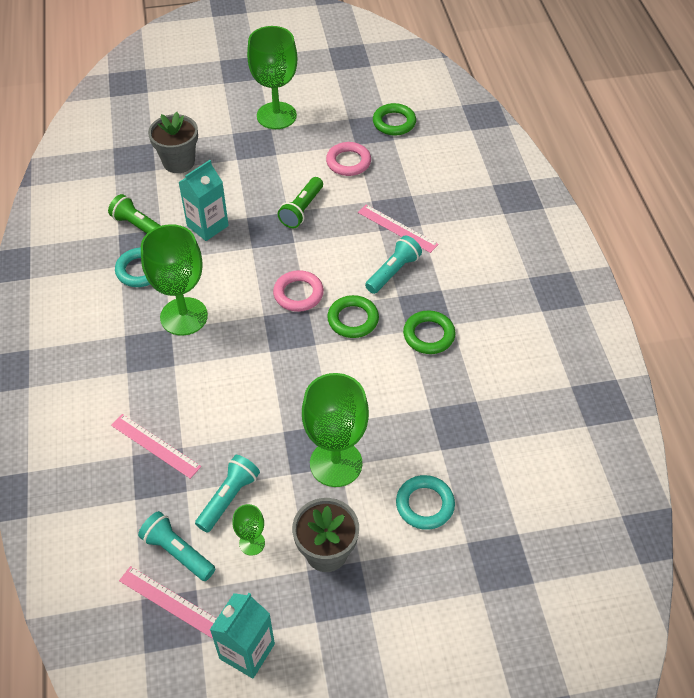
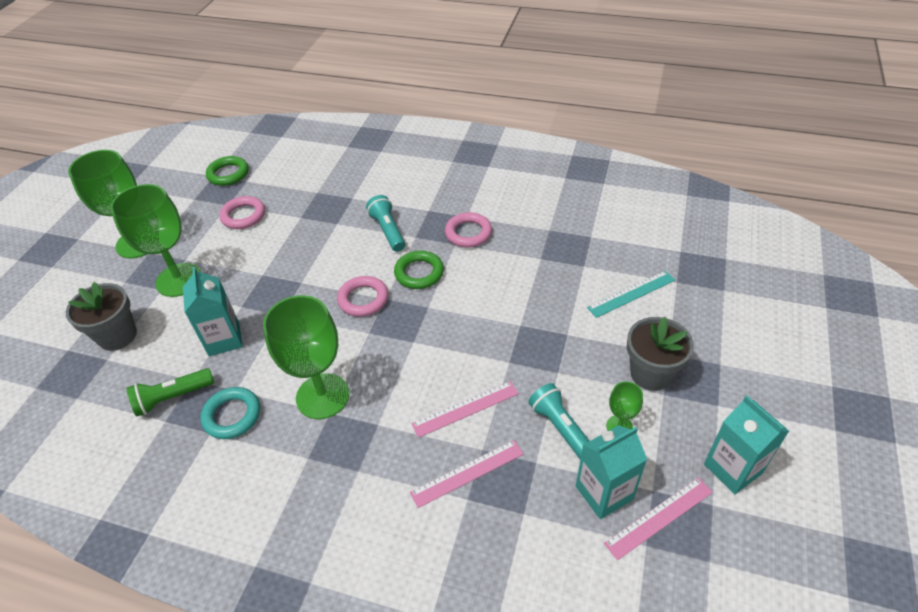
camera: 60 degrees left, 5 degrees down
turquoise flashlight [138,511,215,581] -> turquoise carton [576,425,647,519]
green flashlight [278,177,323,228] -> none
green goblet [302,373,369,487] -> green goblet moved to [110,184,202,297]
pink ruler [358,205,439,253] -> pink ruler moved to [411,381,519,438]
turquoise ring [396,475,455,530] -> turquoise ruler [587,271,675,318]
green ring [403,310,456,354] -> pink ring [445,212,492,248]

